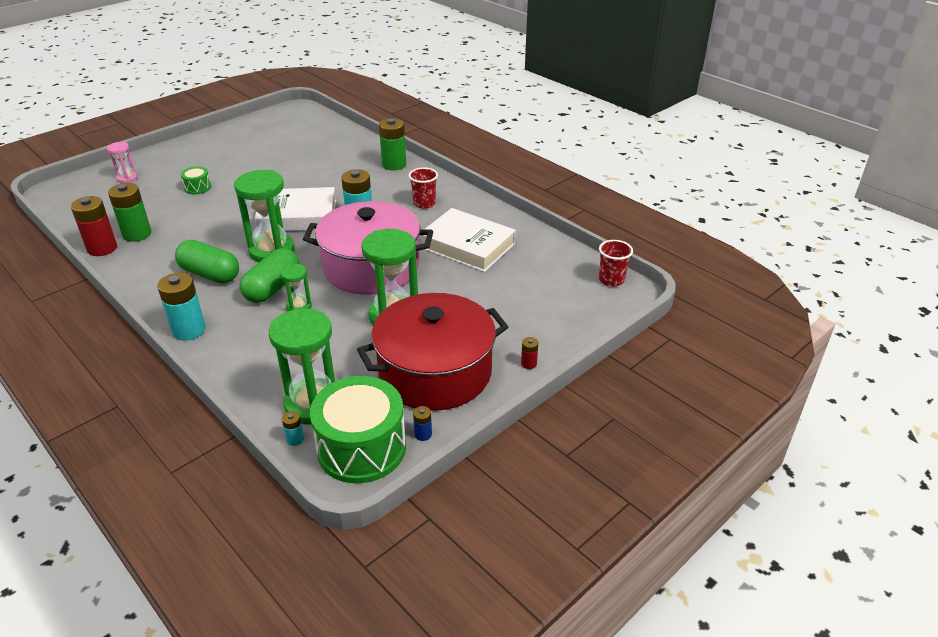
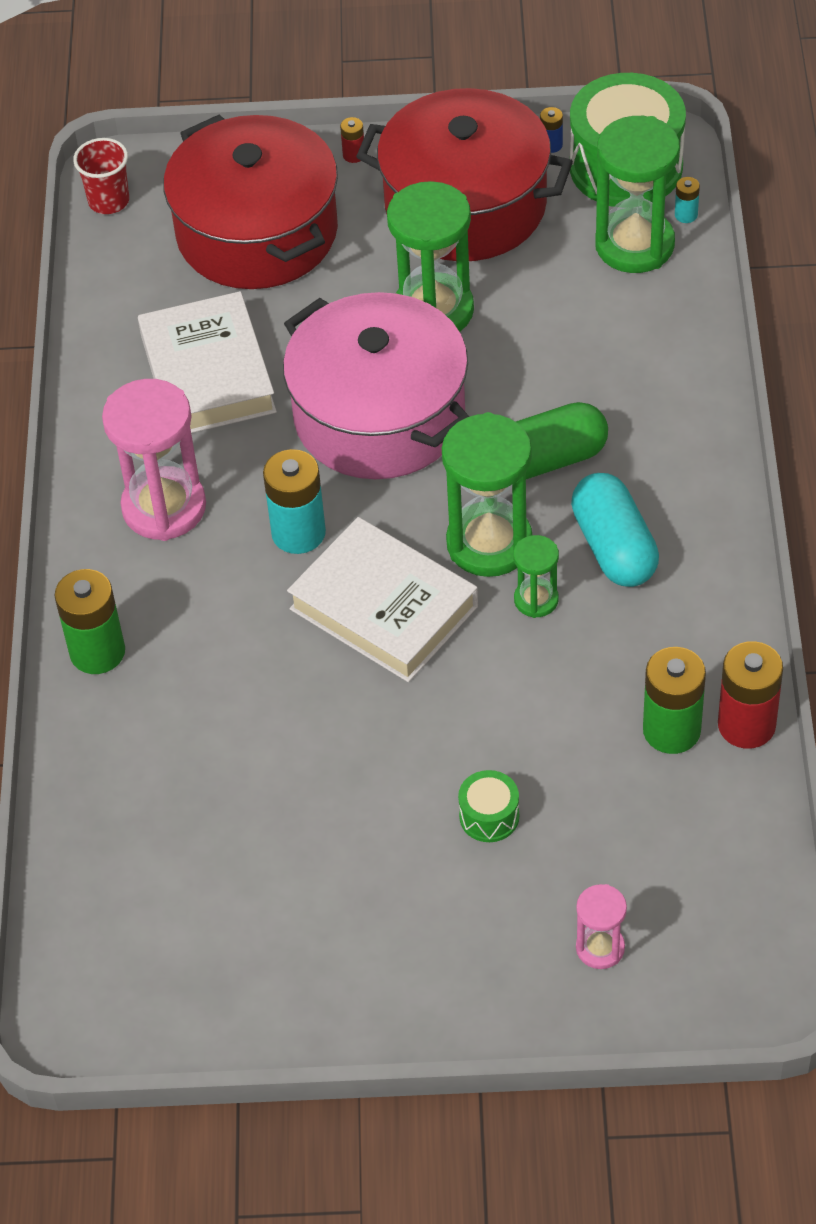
camera: 135 degrees left, 15 degrees up
turquoise battery [157,273,206,340] -> none
green capsule [175,240,239,283] -> turquoise capsule [571,473,659,587]
green hourglass [280,264,312,311] -> green hourglass moved to [513,535,559,618]
red cup [409,168,438,209] -> pink hourglass [102,379,206,541]
none -> red pot [163,115,338,289]

